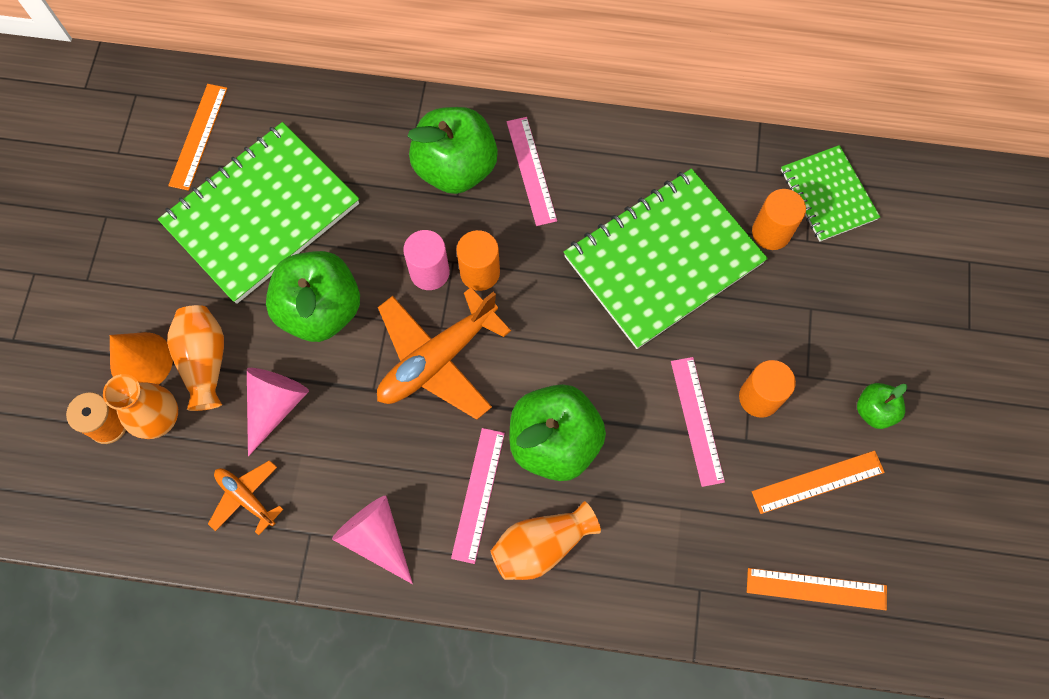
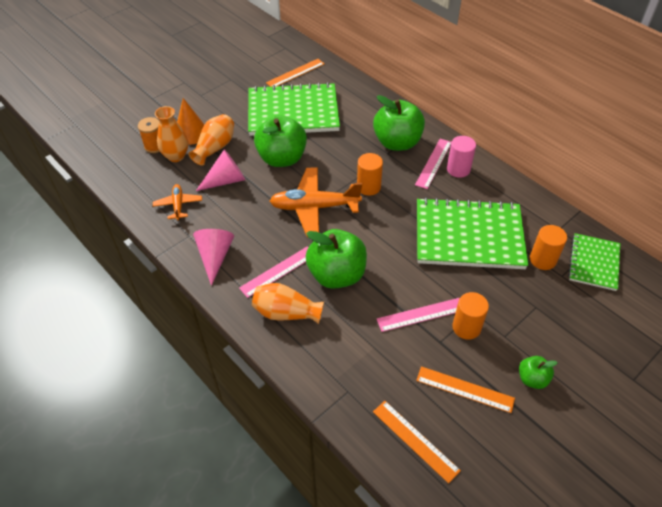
camera: 40 degrees right, 20 degrees down
pink cylinder [403,230,450,290] -> pink cylinder moved to [447,136,476,178]
pink ruler [671,357,725,487] -> pink ruler turned 45 degrees clockwise [377,298,460,332]

